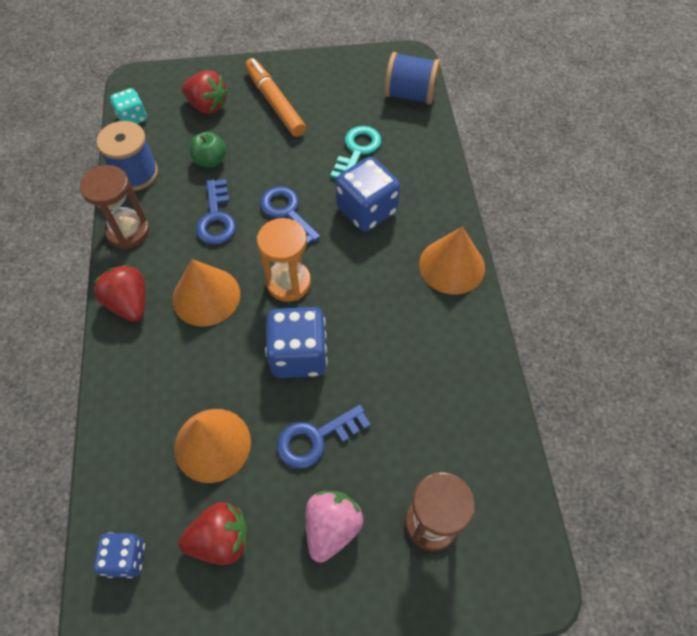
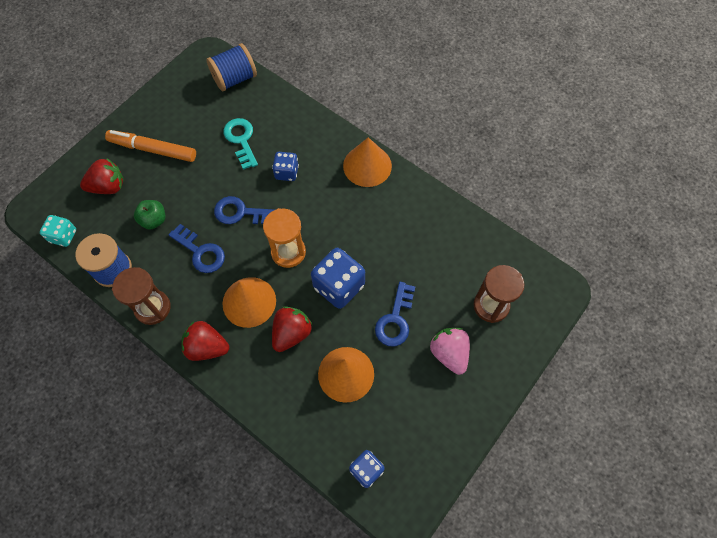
camera: 45 degrees left, 5 degrees up
red strawberry [178,502,248,565] -> red strawberry moved to [272,306,312,352]
blue dice [336,157,400,232] -> blue dice [272,152,299,181], size x0.59

